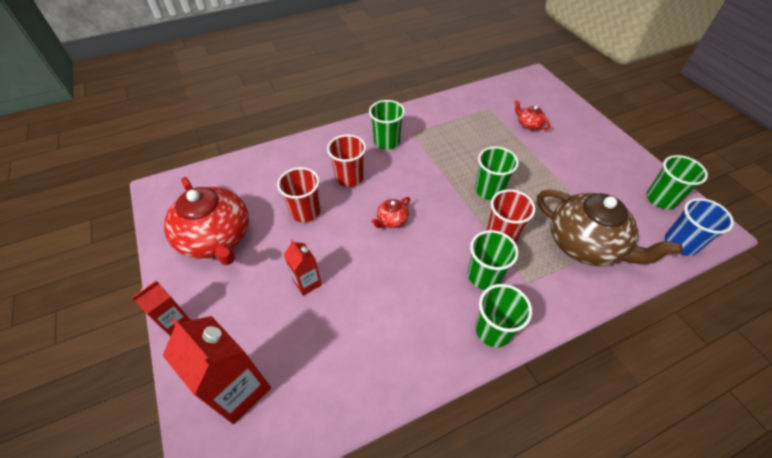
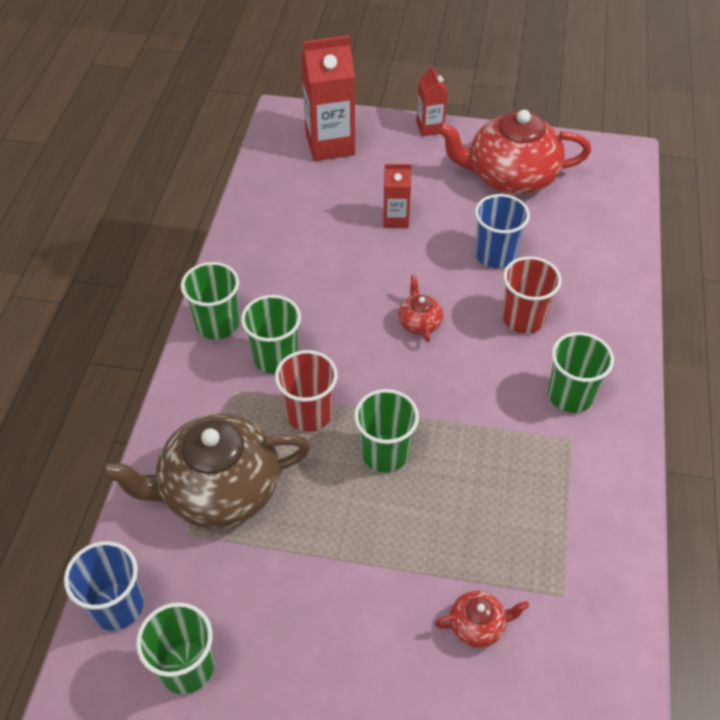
camera: 125 degrees right, 0 degrees up
red cup [277,167,320,223] -> blue cup [475,194,530,268]

